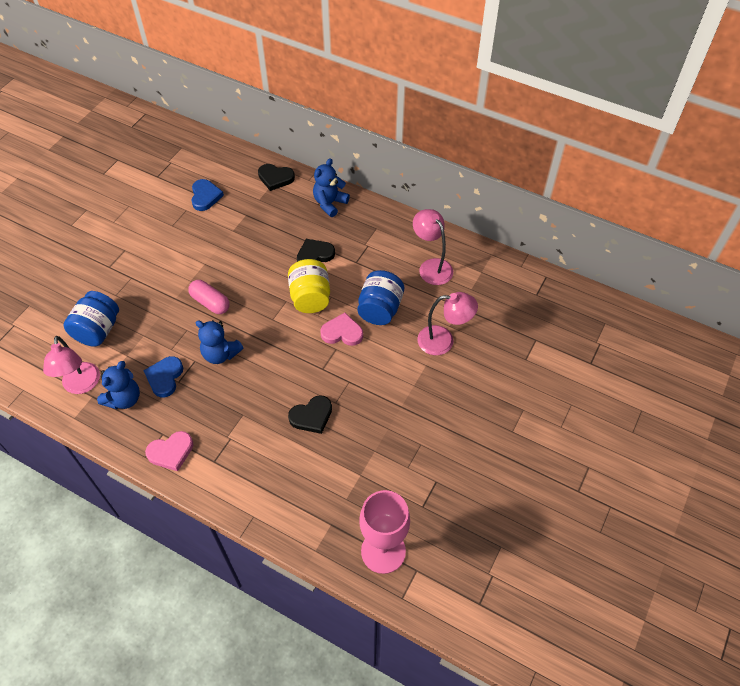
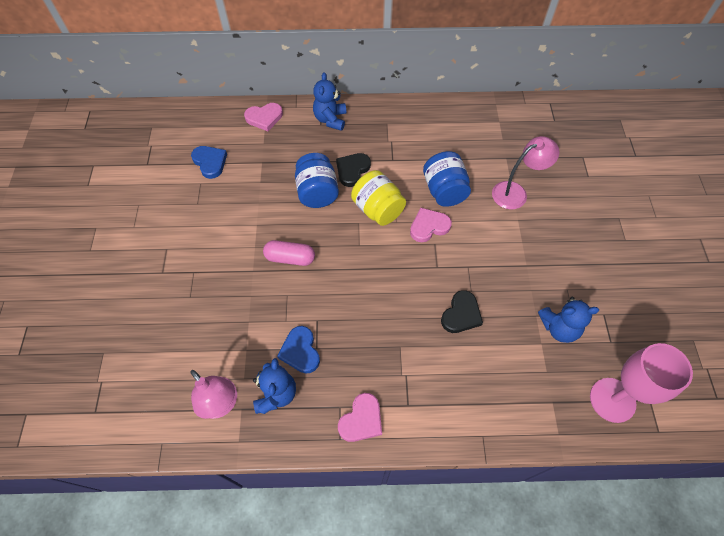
camera: 30 degrees left, 5 degrees up
blue jar [63,291,119,347] -> blue jar moved to [295,153,339,208]
blue teddy bear [195,320,244,364] -> blue teddy bear moved to [538,297,599,343]
black heart [258,164,295,191] -> pink heart [244,103,283,131]
pink lamp [413,209,453,285] -> none

